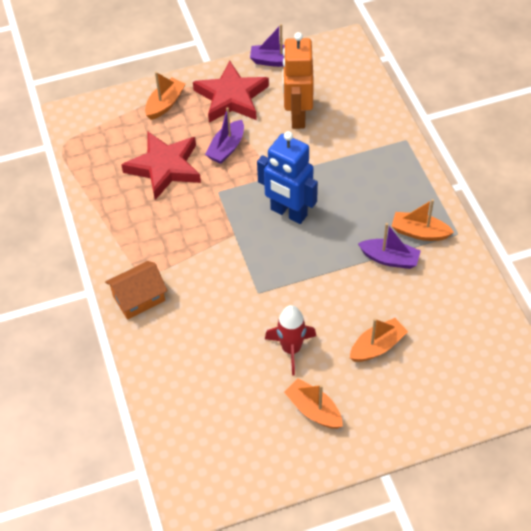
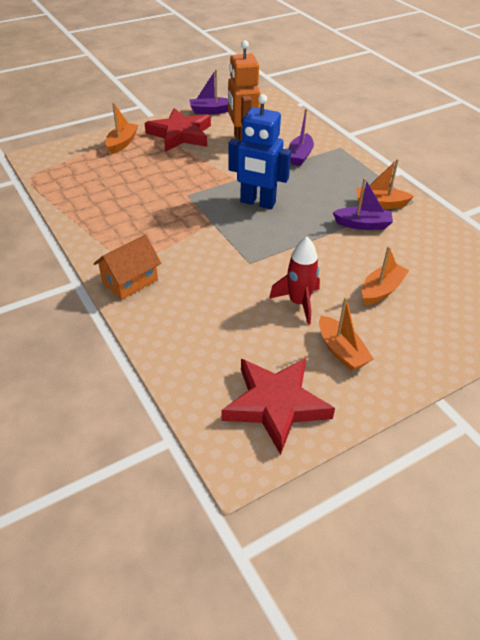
camera: 15 degrees left, 10 degrees down
red star [121,132,201,200] -> red star moved to [222,358,335,455]
purple boat [205,107,244,164] -> purple boat moved to [288,109,314,166]
orange boat [284,378,343,429] -> orange boat turned 150 degrees counterclockwise [319,297,373,371]

